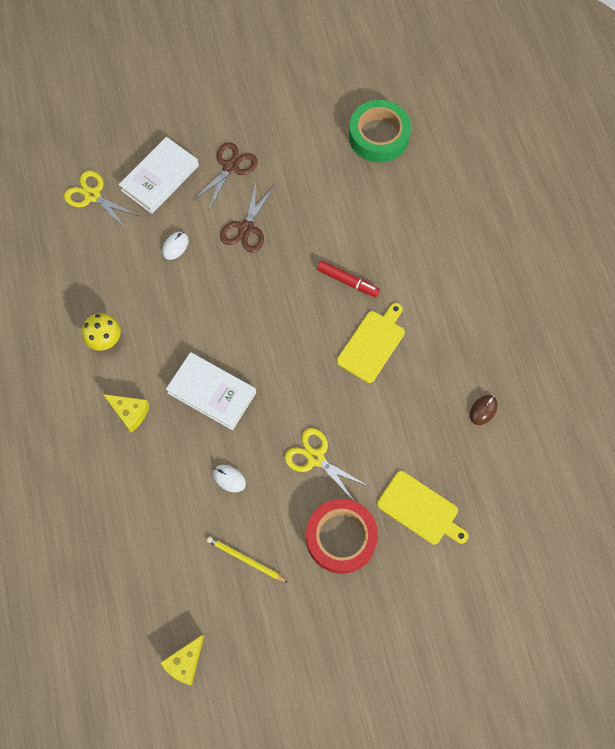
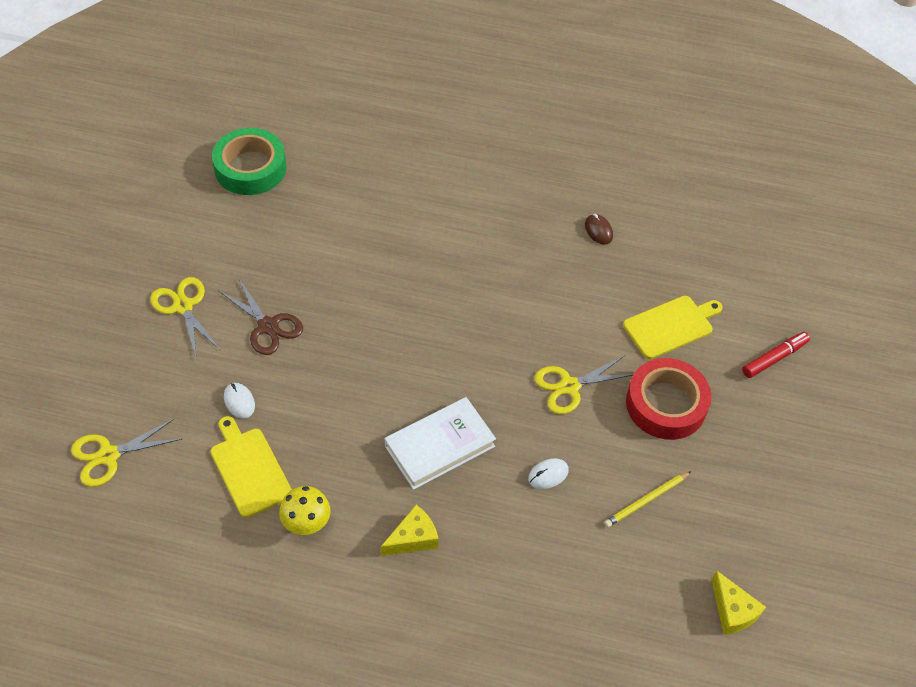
camera: 65 degrees left, 15 degrees down
white book [119,137,199,214] -> none
brown scissors [192,142,258,210] -> yellow scissors [150,277,220,356]
red marker [317,261,380,297] -> red marker moved to [742,332,810,378]
yellow cutting board [337,303,405,383] -> yellow cutting board moved to [210,416,292,518]

